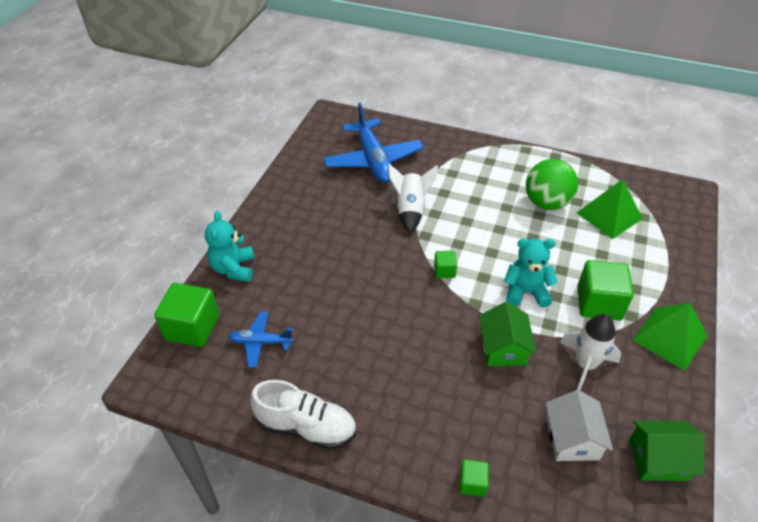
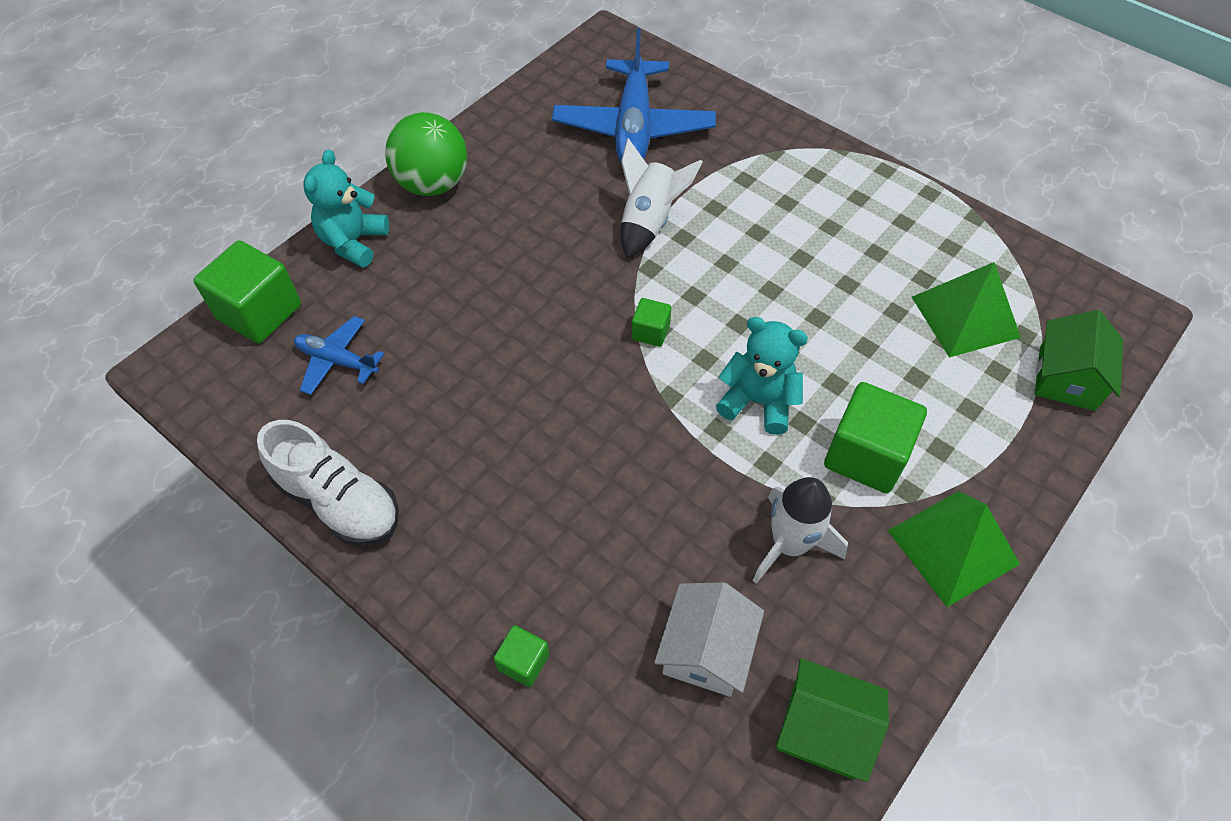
camera: 20 degrees right, 10 degrees up
green house [479,302,536,366] -> green house moved to [1035,310,1123,411]
green ball [526,159,578,210] -> green ball moved to [385,112,467,196]

